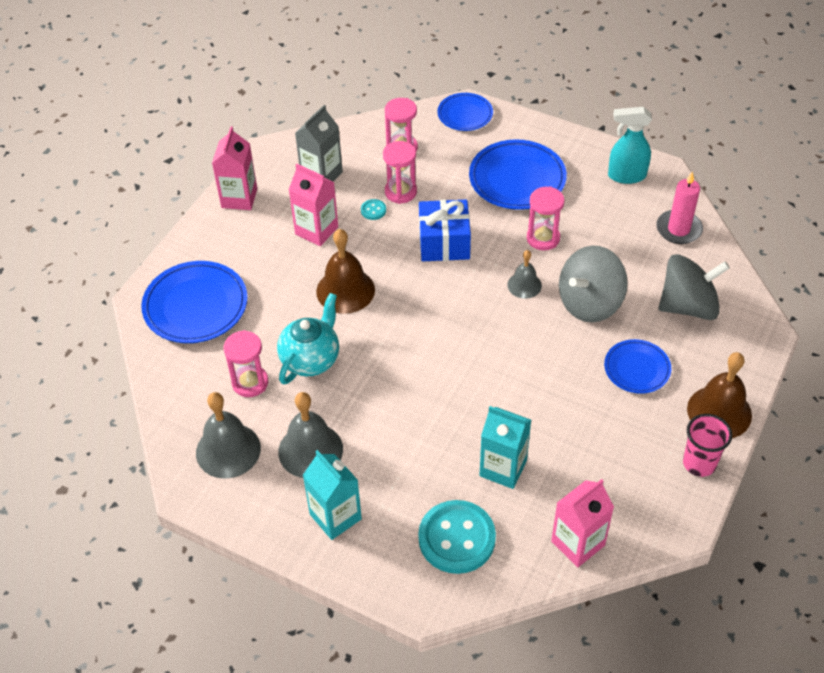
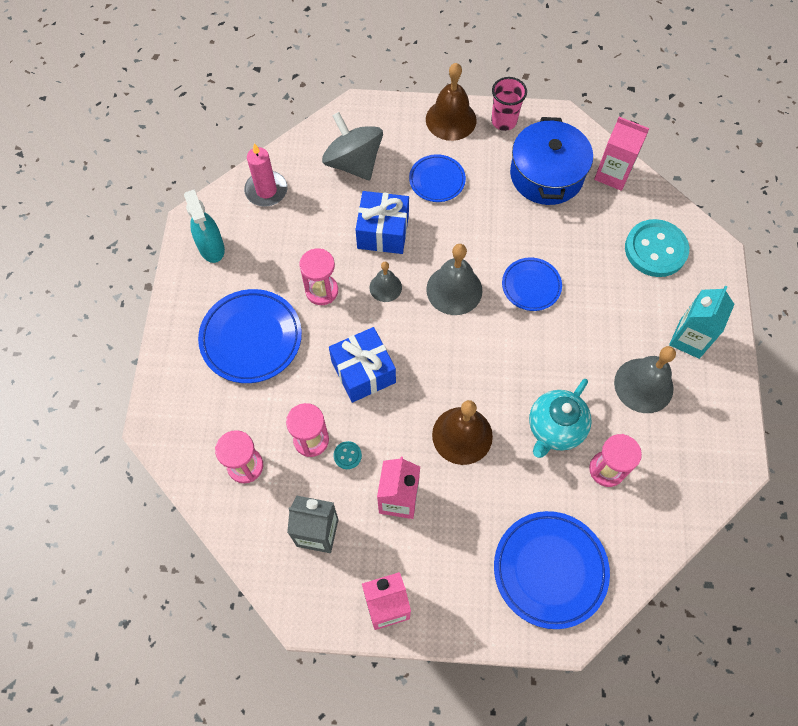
camera: 115 degrees left, 15 degrees up
grey bell [196,392,261,479] -> grey bell moved to [426,244,482,315]
turquoise teapot [277,293,339,385] -> turquoise teapot turned 60 degrees counterclockwise [529,379,591,458]
blue plate [437,93,493,131] -> blue plate moved to [502,258,562,311]
turquoise carton [479,406,531,489] -> none
grey spinning top [559,246,628,323] -> blue gift [355,191,409,254]
none -> blue pot [510,117,593,205]

